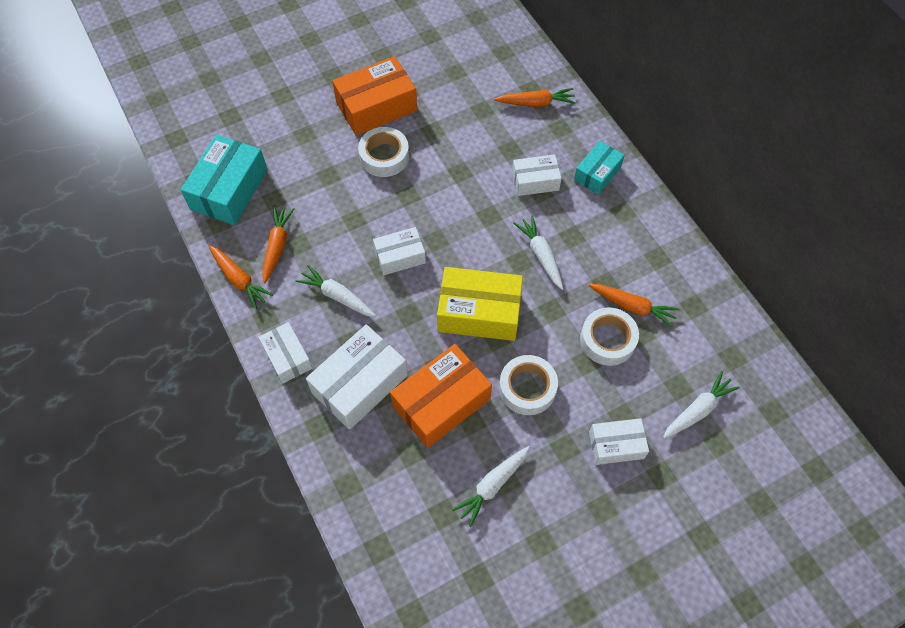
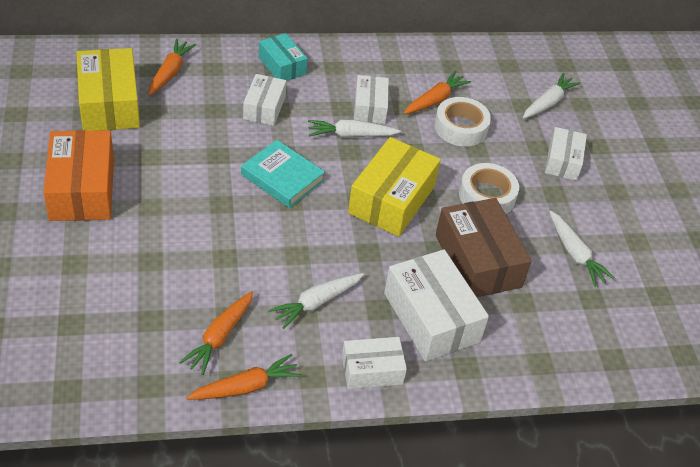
camera: 75 degrees left, 15 degrees down
turquoise box [181,135,268,225] -> none
orange carrot [262,206,294,283] -> orange carrot turned 90 degrees counterclockwise [179,291,253,375]
white tape [358,127,409,177] -> none
white box [373,227,426,275] -> white box moved to [354,75,389,124]
orange box [390,344,492,448] -> brown box [435,198,532,297]
white carrot [663,371,740,439] -> white carrot turned 60 degrees clockwise [523,73,581,119]
none -> yellow box [76,48,140,131]
none -> turquoise book [241,140,325,208]

